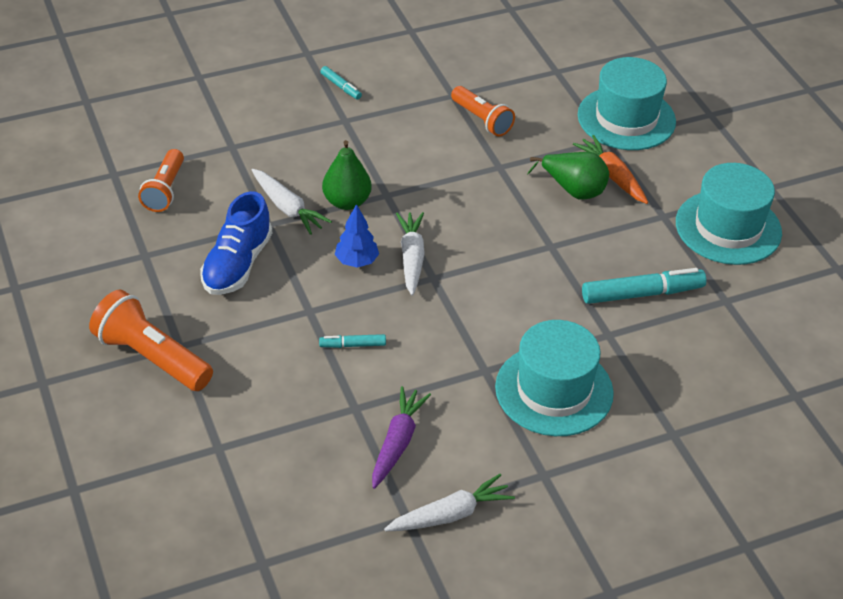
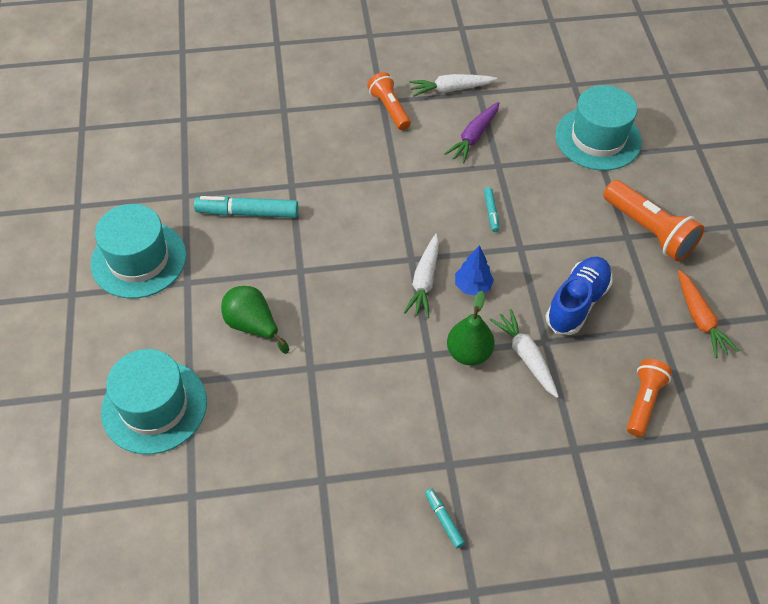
camera: 165 degrees left, 10 degrees up
turquoise marker [319,334,386,348] -> turquoise marker turned 75 degrees clockwise [484,187,499,232]
orange flashlight [451,86,515,137] -> orange flashlight moved to [367,72,411,130]
turquoise hat [495,320,614,436] -> turquoise hat moved to [555,85,642,171]
orange carrot [573,135,648,204] -> orange carrot moved to [678,270,739,358]

